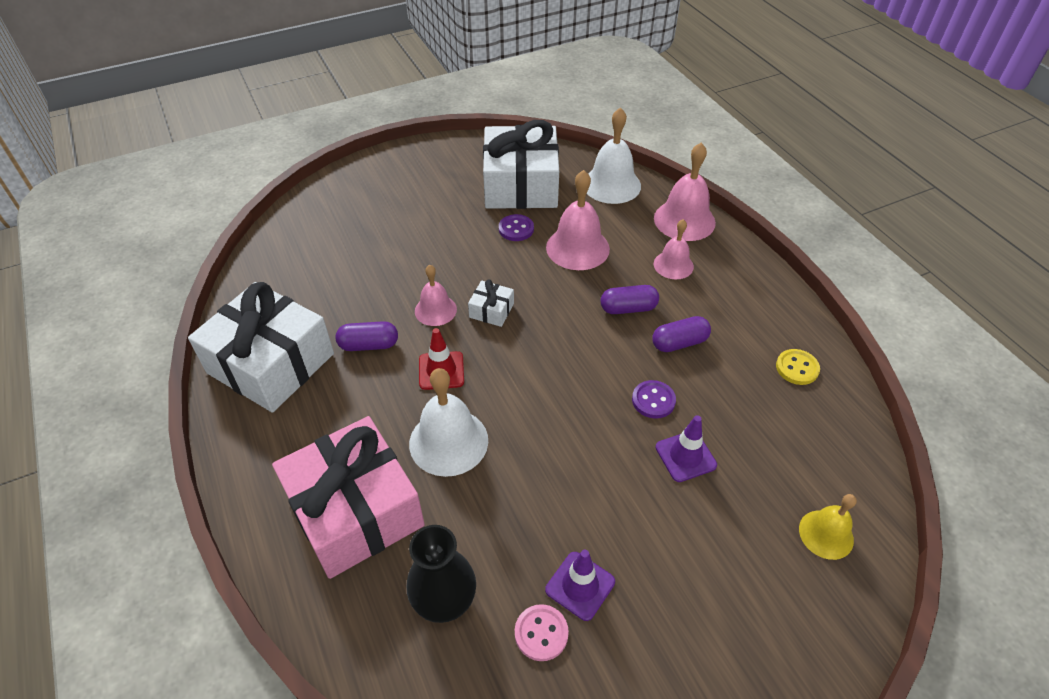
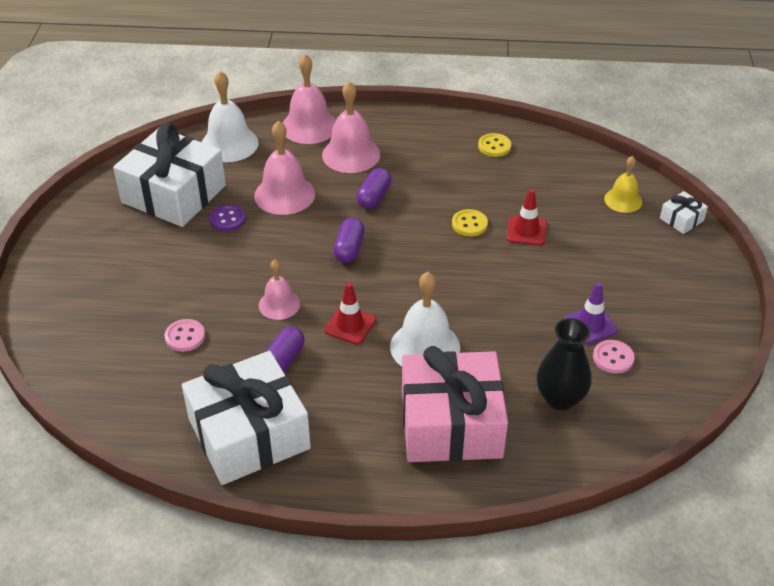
camera: 60 degrees left, 5 degrees down
white gift [468,279,514,327] -> white gift moved to [660,191,708,234]
purple button [632,380,676,419] -> yellow button [452,209,488,236]
purple capsule [652,316,711,352] -> purple capsule moved to [333,218,365,263]
pink bell [654,219,694,279] -> pink bell [322,81,380,173], size x1.63
purple traffic cone [655,415,717,482] -> red traffic cone [507,189,547,246]
none -> pink button [165,319,205,352]

